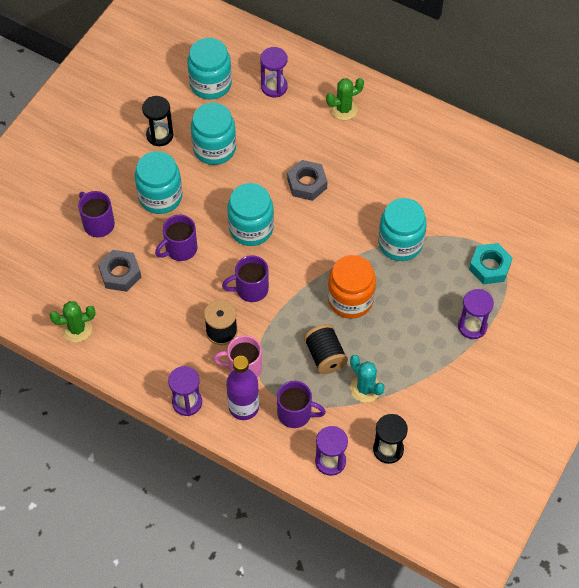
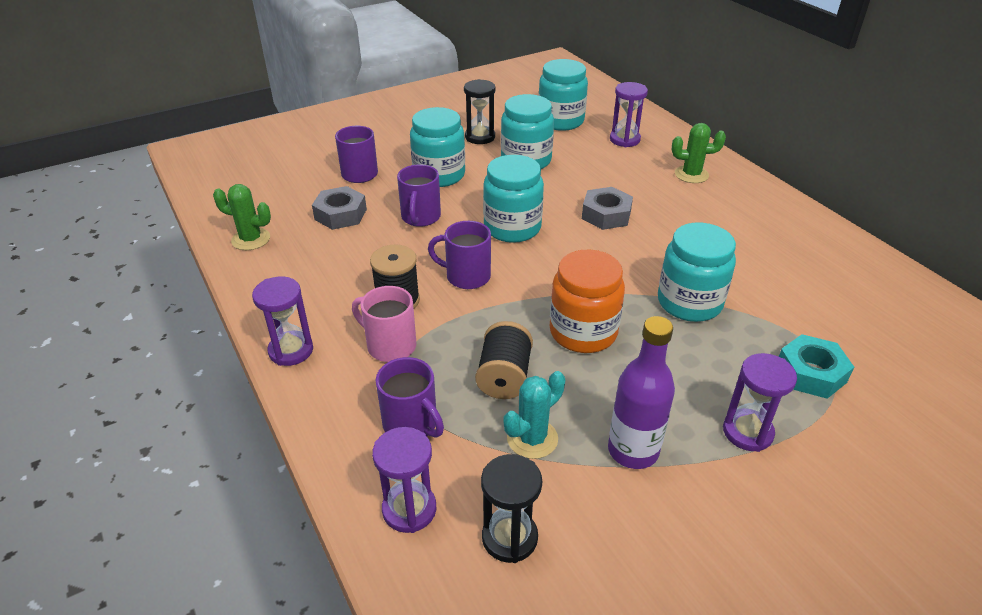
camera: 30 degrees right, 20 degrees down
purple mug [155,215,197,261] -> purple mug turned 75 degrees counterclockwise [397,164,441,227]
purple bottle [226,356,259,420] -> purple bottle moved to [608,316,675,469]
turquoise cactus [350,355,385,403] -> turquoise cactus turned 60 degrees clockwise [504,371,565,459]

